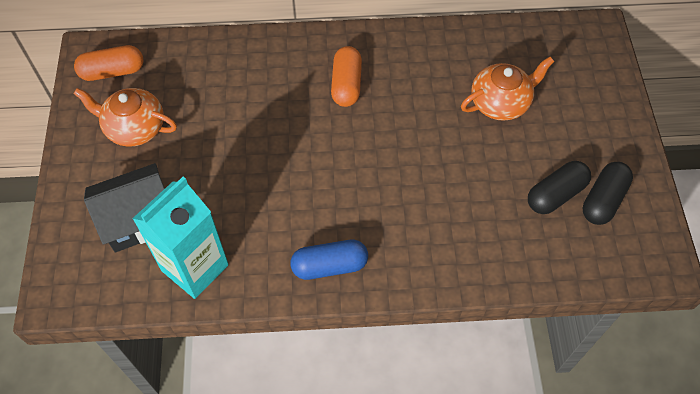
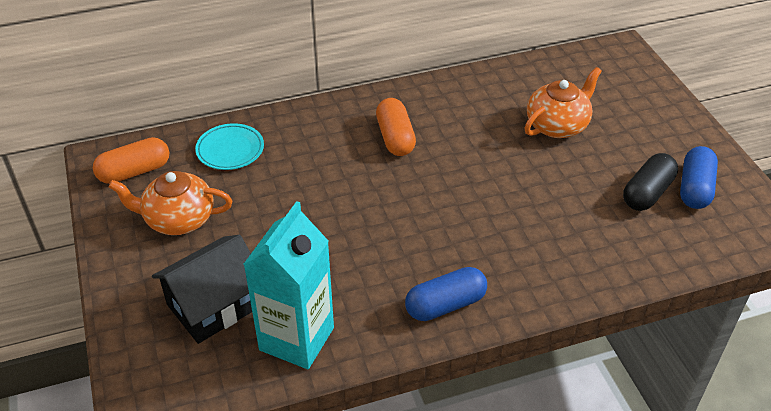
camera: 15 degrees left, 15 degrees down
black capsule [583,162,633,225] -> blue capsule [680,146,718,209]
none -> turquoise plate [195,123,264,170]

